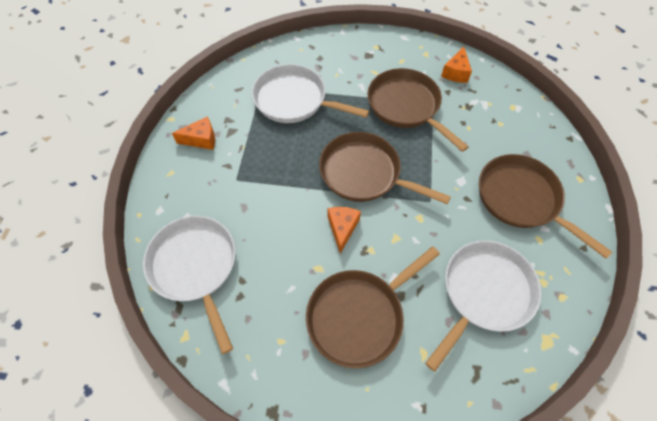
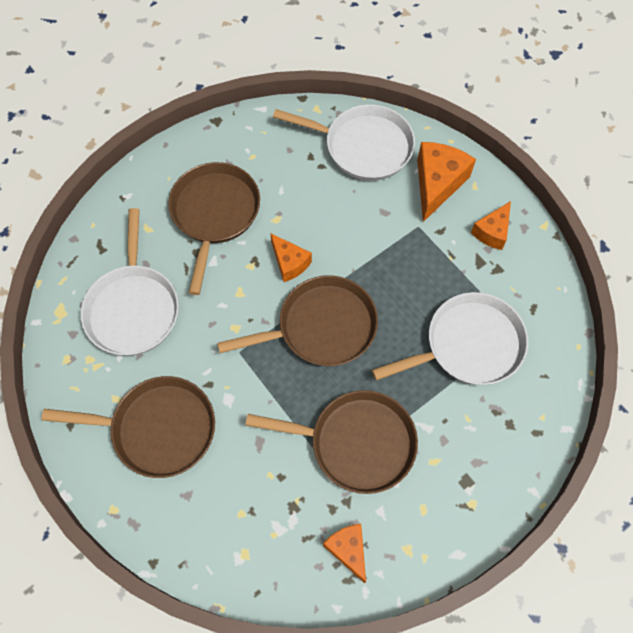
camera: 135 degrees right, 5 degrees up
none -> orange cheese [417,142,476,222]

